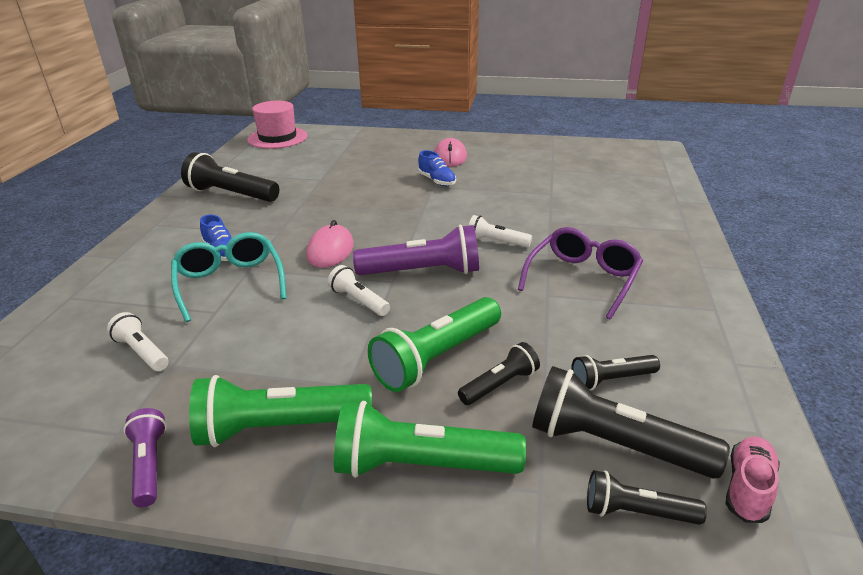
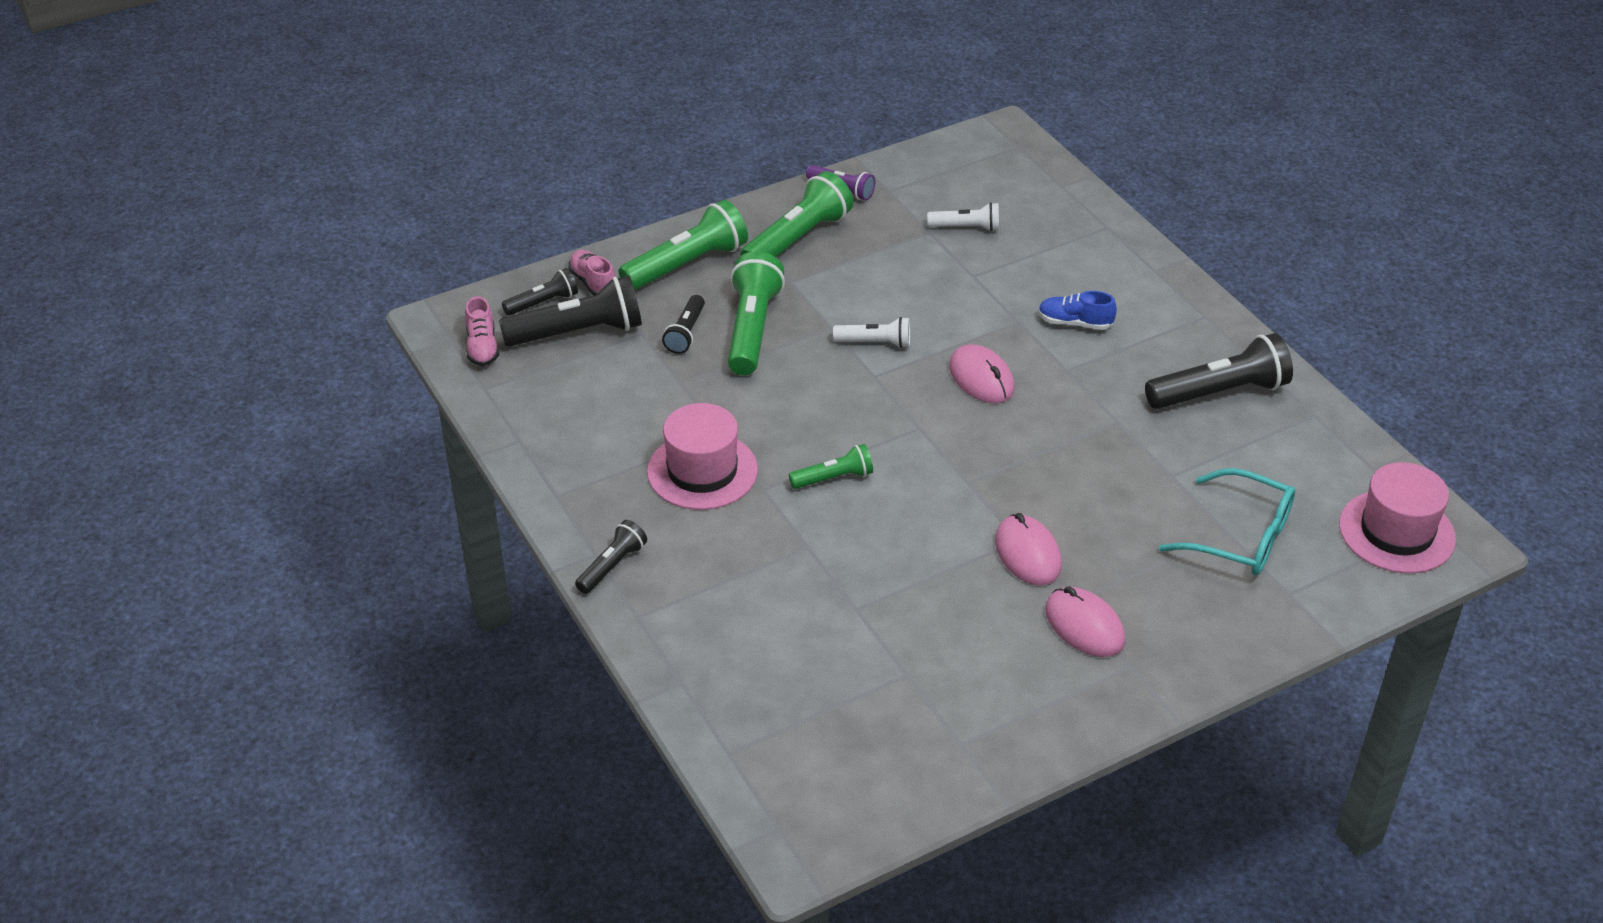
camera: 140 degrees right, 10 degrees up
turquoise glasses [171,232,287,322] -> turquoise glasses moved to [1159,468,1295,576]
purple flashlight [353,225,479,275] -> none
blue shoe [418,150,456,186] -> pink mouse [995,513,1062,586]
white flashlight [469,215,532,248] -> green flashlight [789,444,873,489]
purple glasses [518,227,643,319] -> pink hat [647,403,758,510]
black flashlight [571,355,660,390] -> black flashlight moved to [575,520,647,594]
none -> pink shoe [568,250,616,295]

